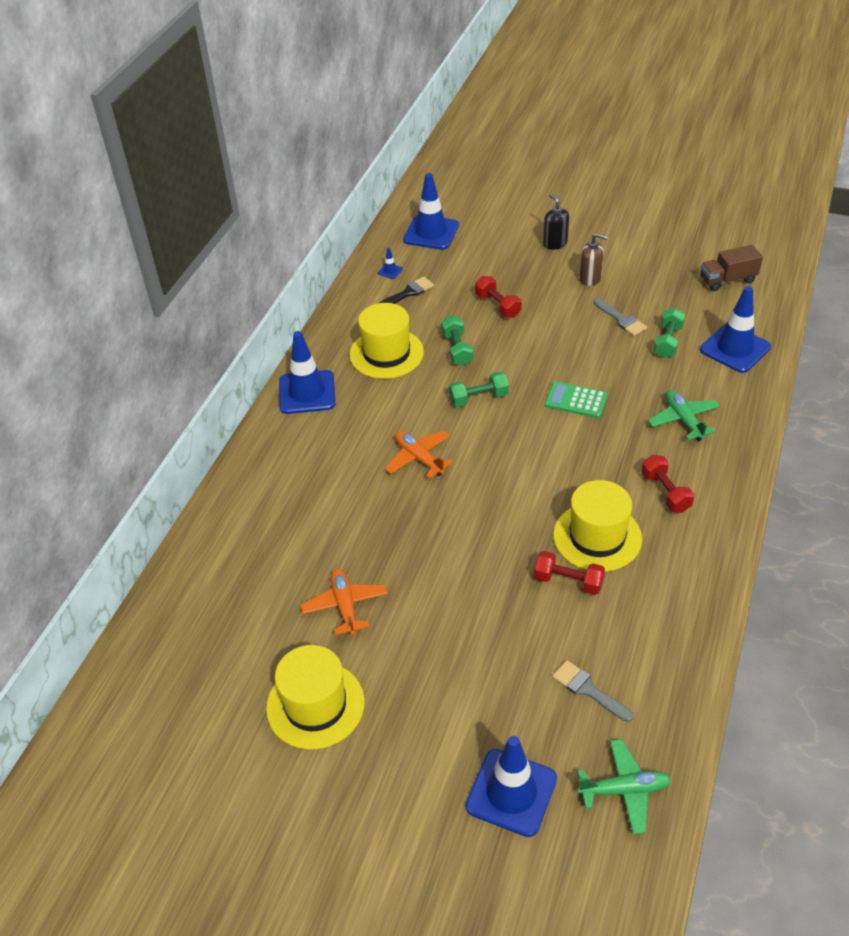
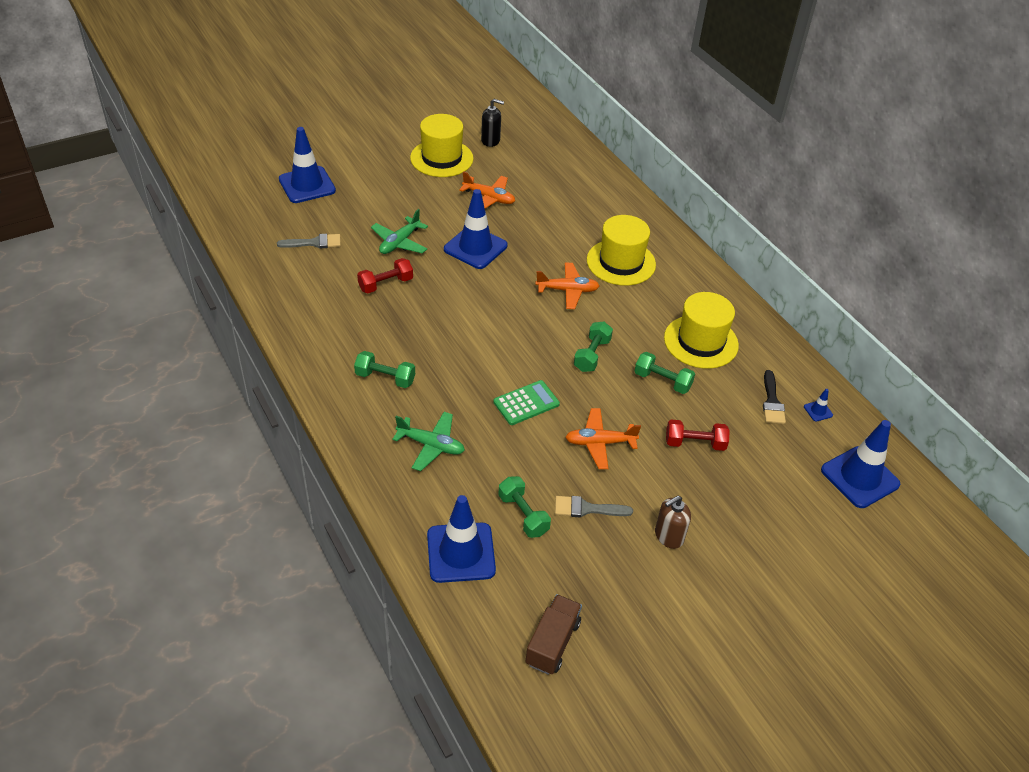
camera: 125 degrees right, 0 degrees up
blue traffic cone [279,331,336,414] -> blue traffic cone moved to [444,189,507,269]
black soap dispenser [543,194,569,250] -> black soap dispenser moved to [481,99,504,147]
yellow hat [553,480,642,572] -> yellow hat moved to [587,215,656,286]
green plane [577,739,671,834] -> green plane moved to [371,209,428,254]
red dumbbell [641,455,694,513] -> green dumbbell [354,351,415,388]
none -> orange plane [566,408,641,469]

